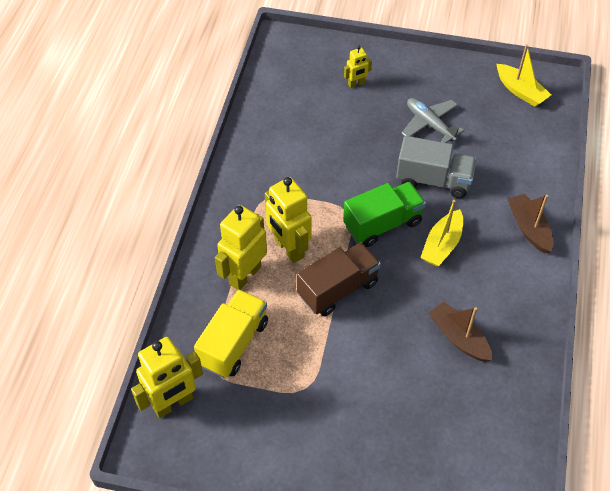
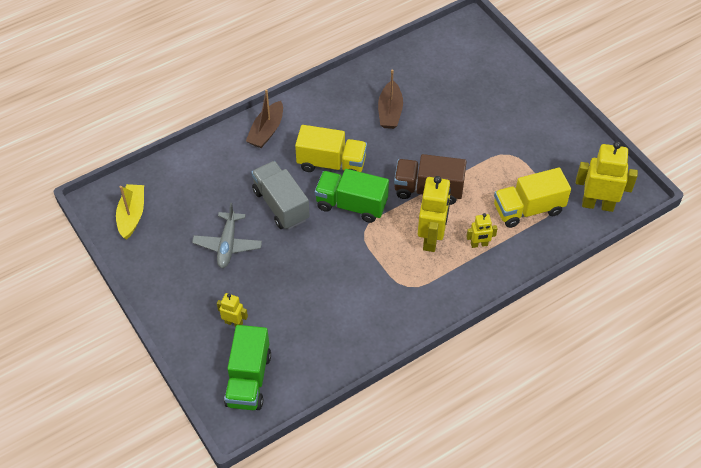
camera: 135 degrees left, 0 degrees up
yellow robot [215,205,267,290] -> yellow robot [466,213,498,248], size x0.52
yellow boat [420,200,463,266] -> yellow truck [295,125,367,172]
none -> green truck [224,325,271,410]

